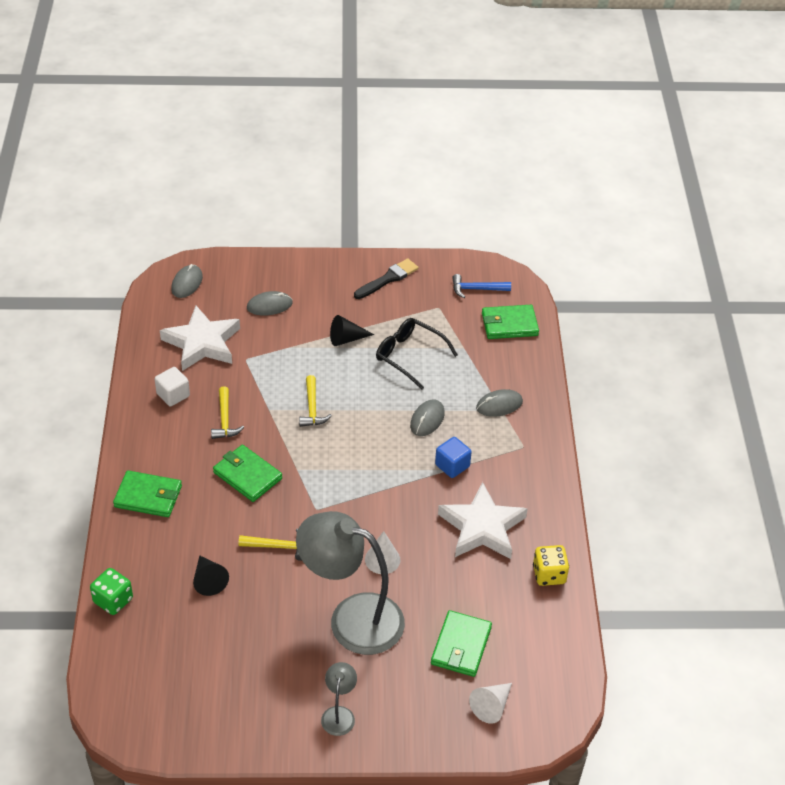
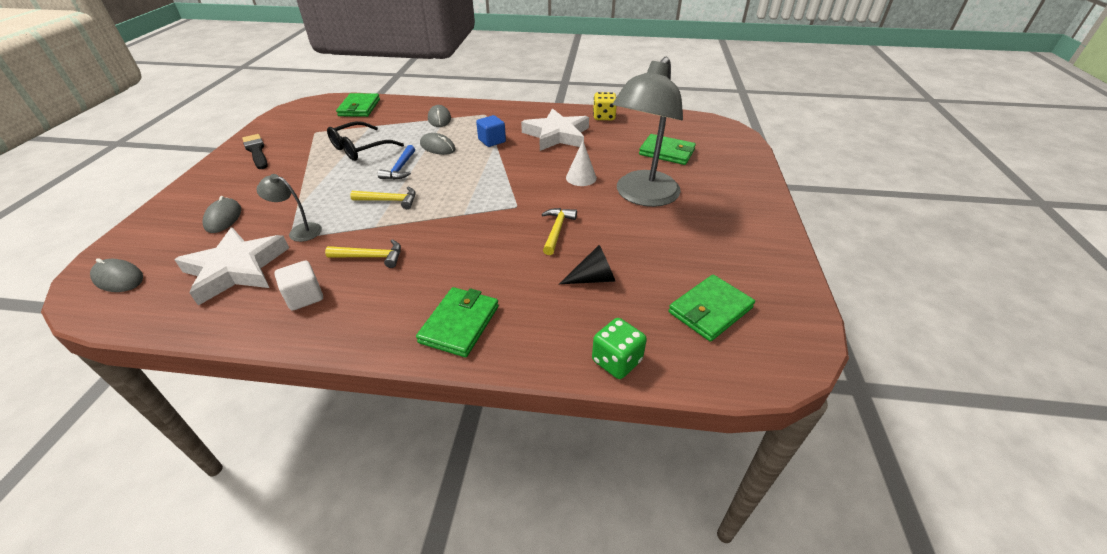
camera: 80 degrees left, 5 degrees down
green wallet [213,445,282,502] -> green wallet moved to [668,275,755,342]
grey lamp [321,662,357,736] -> grey lamp moved to [256,174,322,242]
black cone [330,315,374,346] -> none
blue hammer [452,274,511,298] -> blue hammer moved to [378,145,415,180]
white cone [469,683,512,724] -> none

